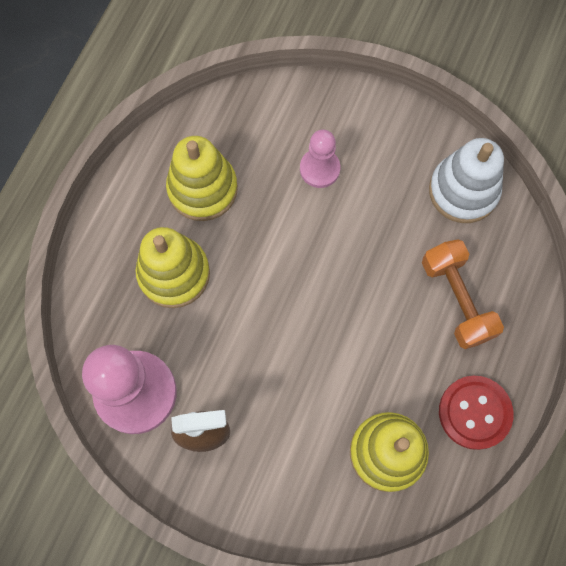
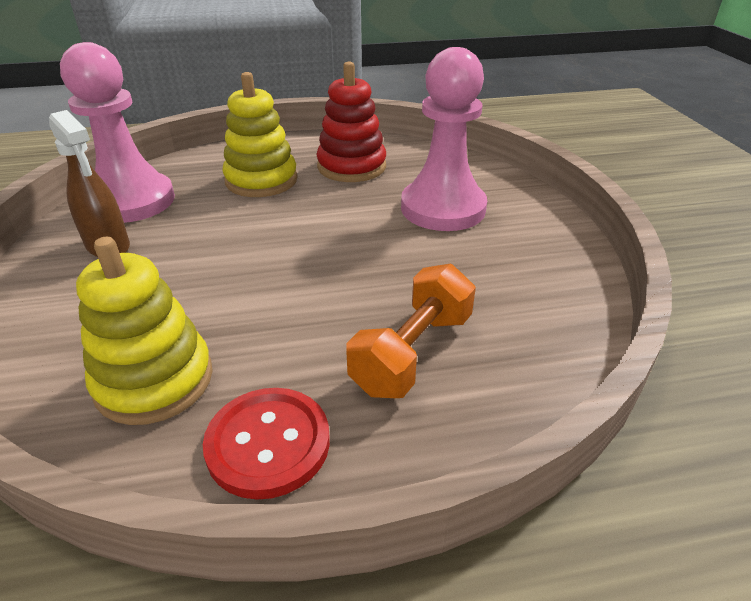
camera: 55 degrees right, 35 degrees down
yellow stacking toy [166,136,238,221] -> red stacking toy [316,62,386,182]
pink pawn [300,129,340,188] -> pink pawn [401,47,487,231], size x1.87
white stacking toy [429,138,504,223] -> none

